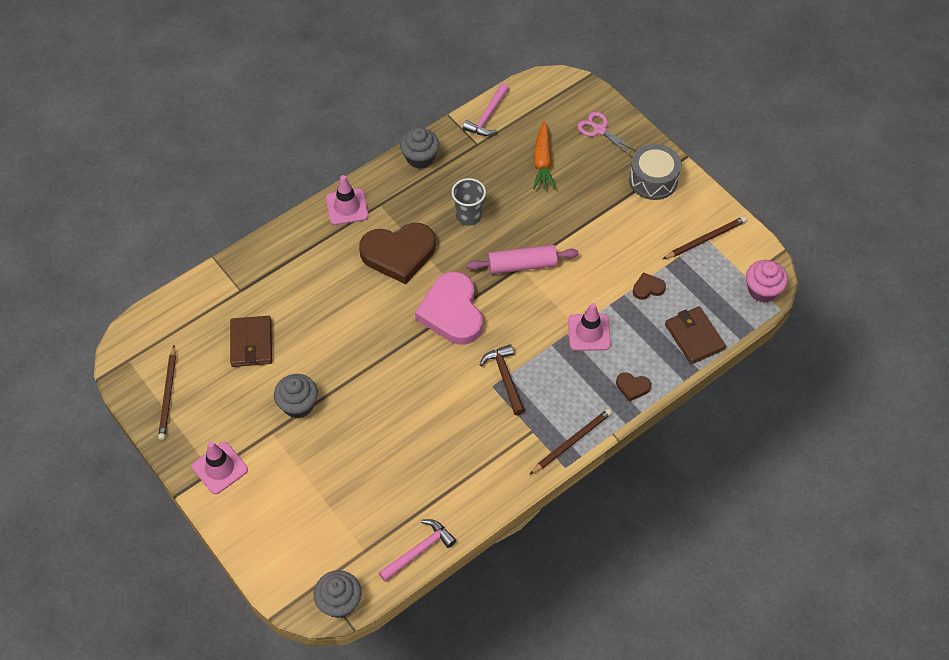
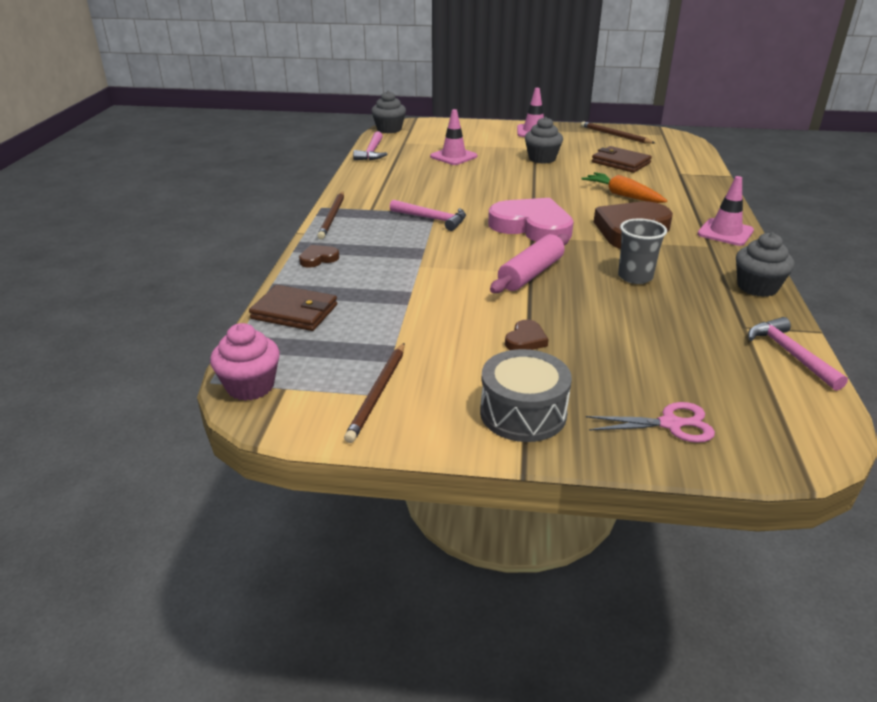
camera: 135 degrees right, 25 degrees down
brown hammer [480,344,525,415] -> pink hammer [390,200,466,231]
orange carrot [533,121,555,189] -> orange carrot moved to [581,172,667,203]
pink traffic cone [568,303,611,351] -> pink traffic cone moved to [430,109,478,165]
brown heart [633,272,666,300] -> brown heart moved to [505,320,548,350]

